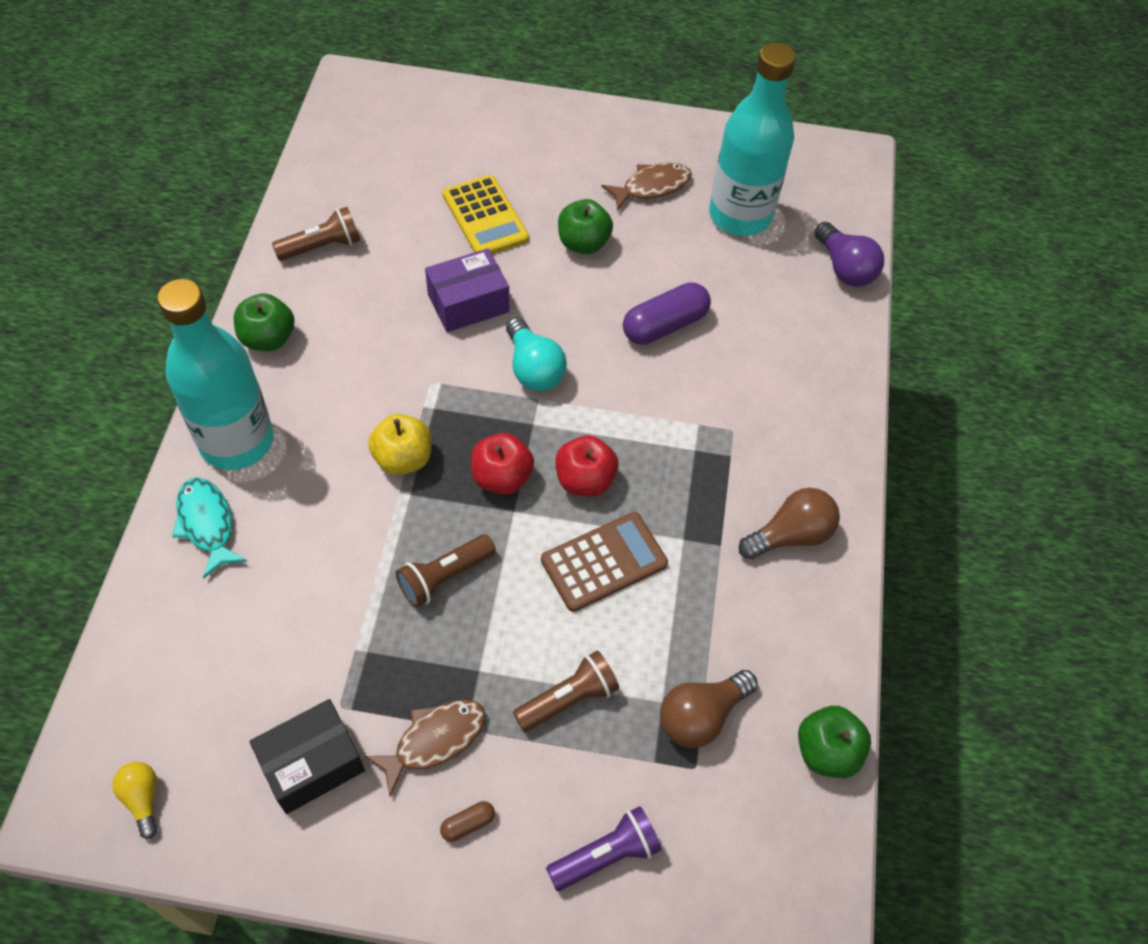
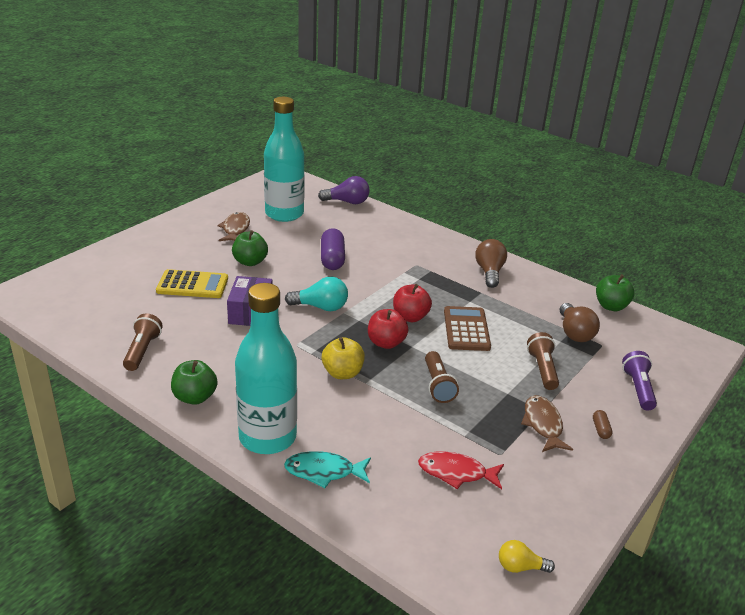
camera: 60 degrees left, 25 degrees down
black box [249,699,365,814] -> none
none -> red fish [418,451,504,489]

